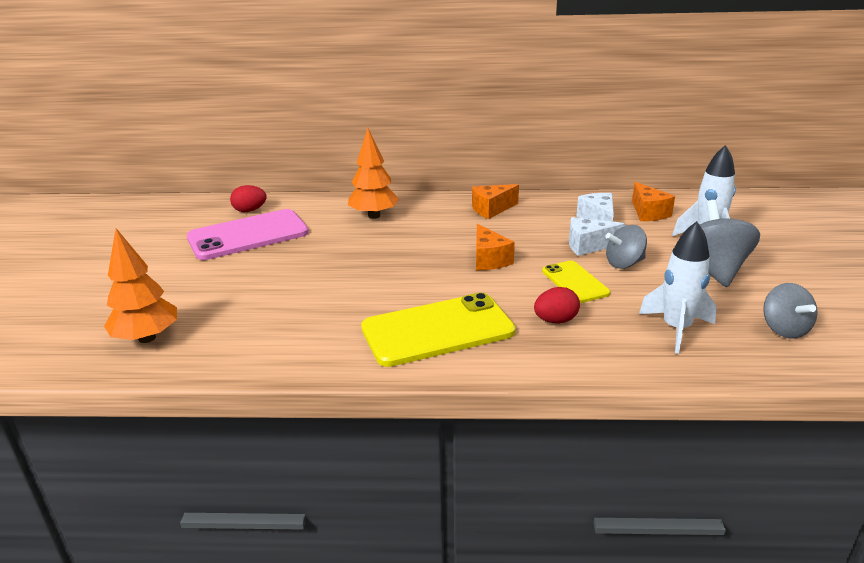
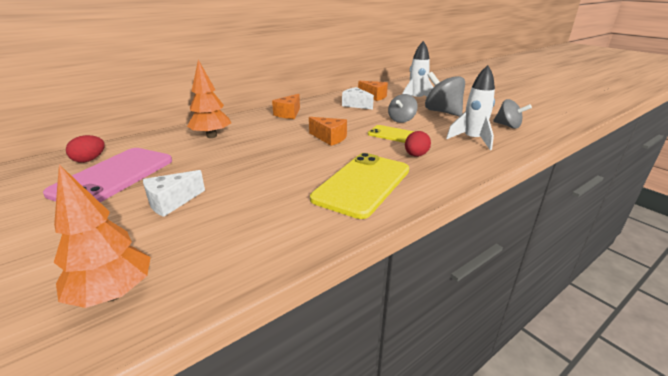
camera: 40 degrees left, 0 degrees up
white cheese [569,217,625,256] -> white cheese moved to [143,170,205,217]

